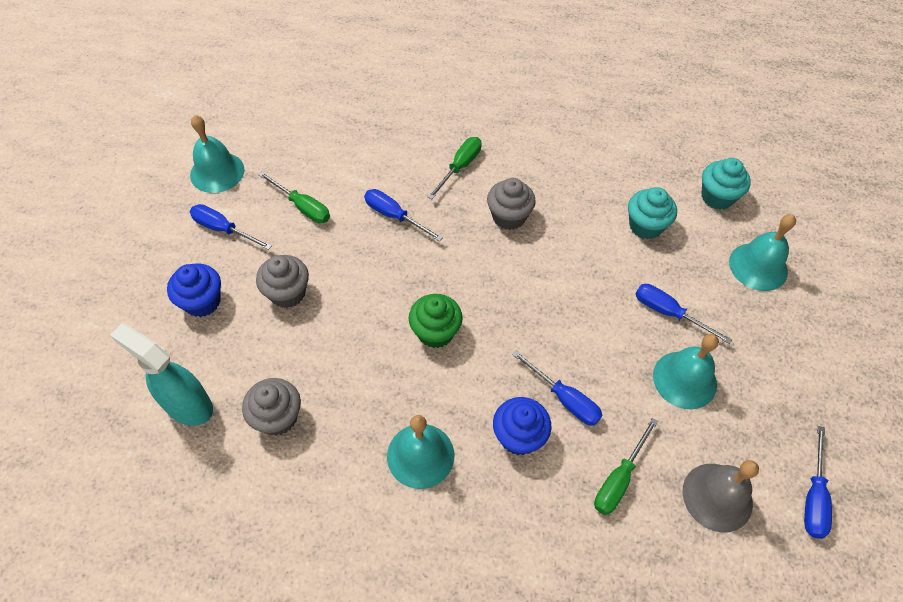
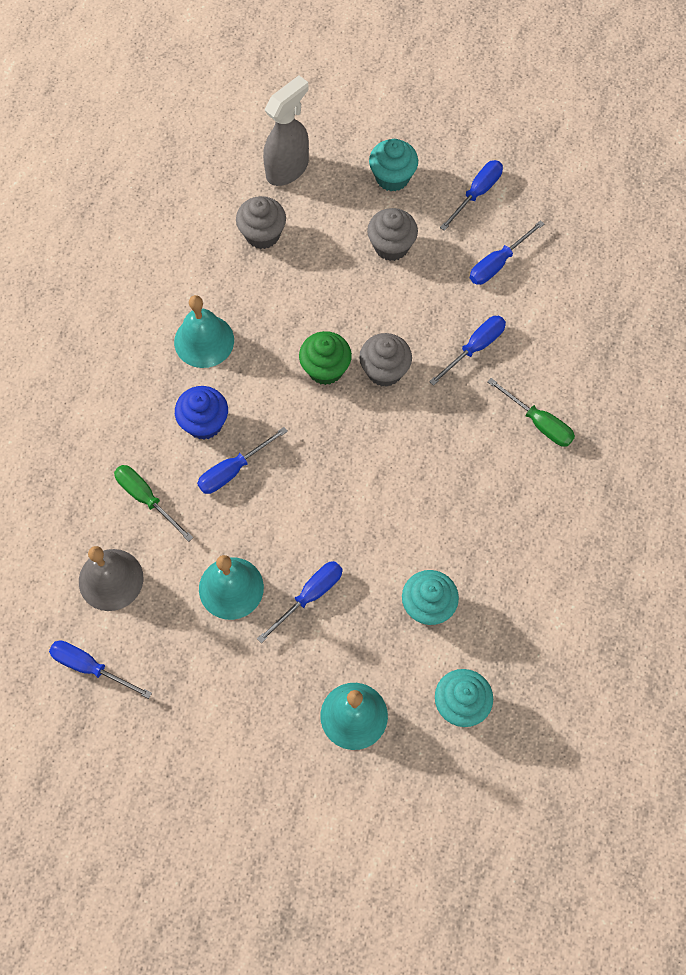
camera: 100 degrees right, 10 degrees up
turquoise spray bottle [110,324,213,426] -> grey spray bottle [263,75,309,186]
blue cupcake [167,263,221,317] -> turquoise cupcake [369,139,418,192]
turquoise bell [190,115,244,193] -> none
green screwdriver [258,172,330,223] -> blue screwdriver [470,220,544,285]
grey cupcake [487,178,536,230] -> grey cupcake moved to [359,333,412,387]

